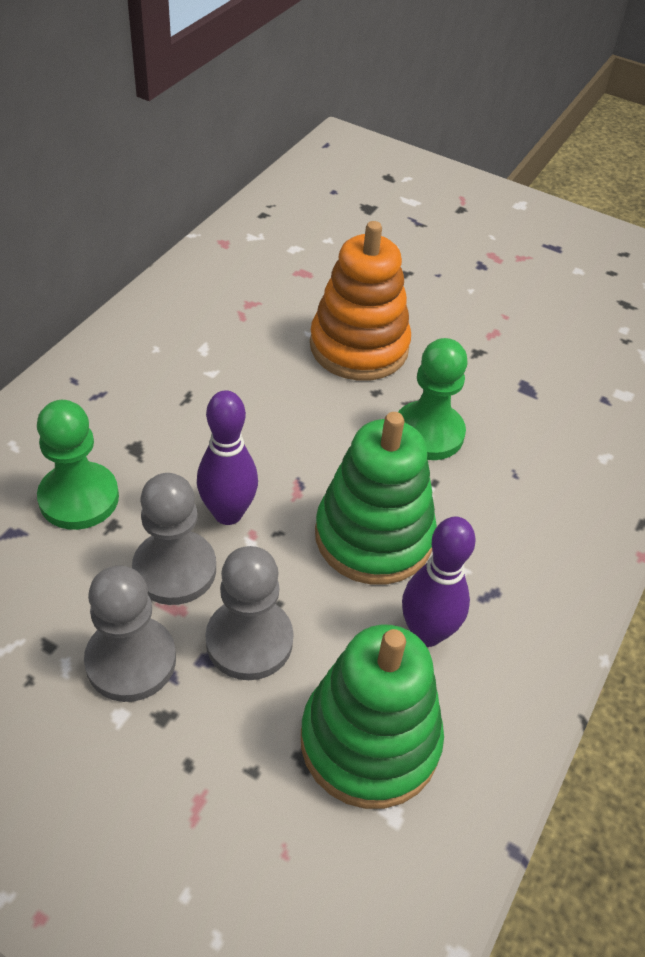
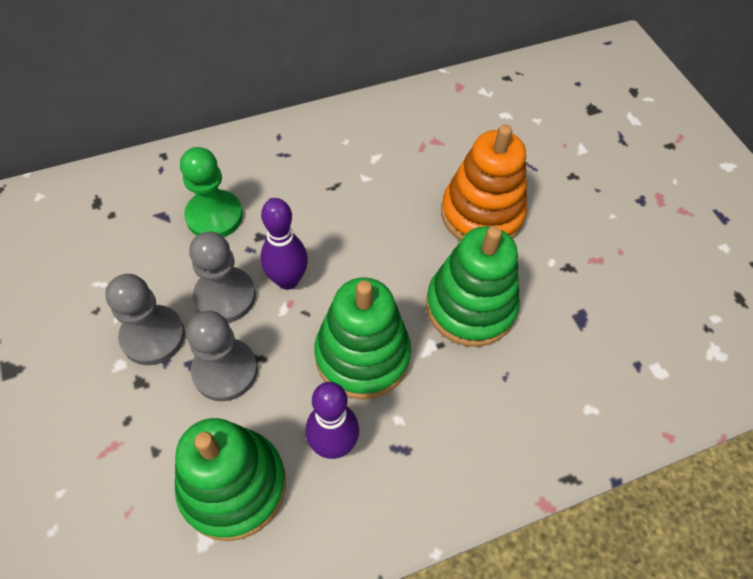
camera: 40 degrees right, 10 degrees up
green pawn [398,338,468,460] -> green stacking toy [426,226,520,347]

